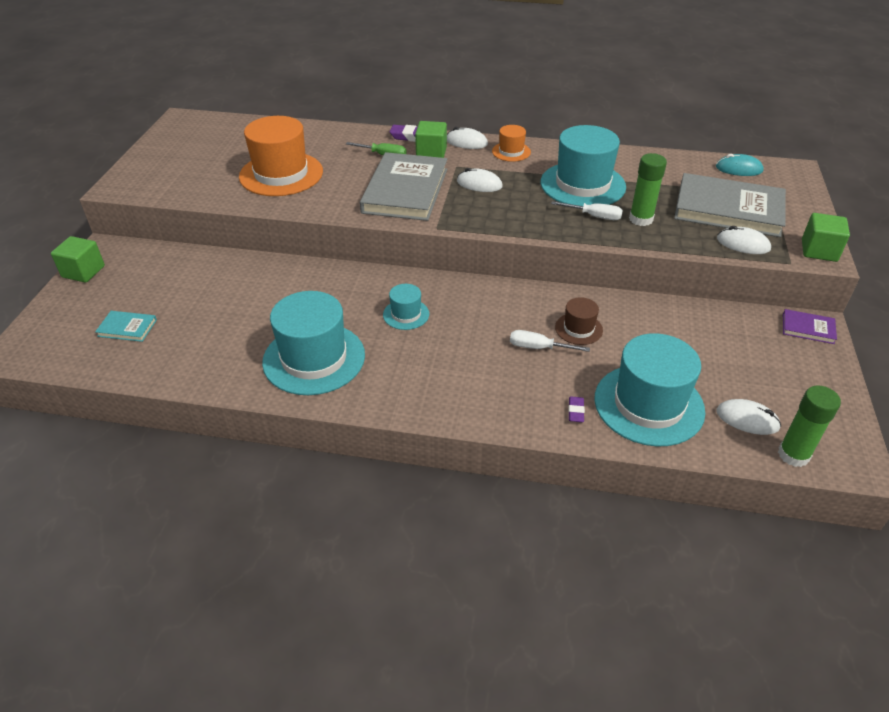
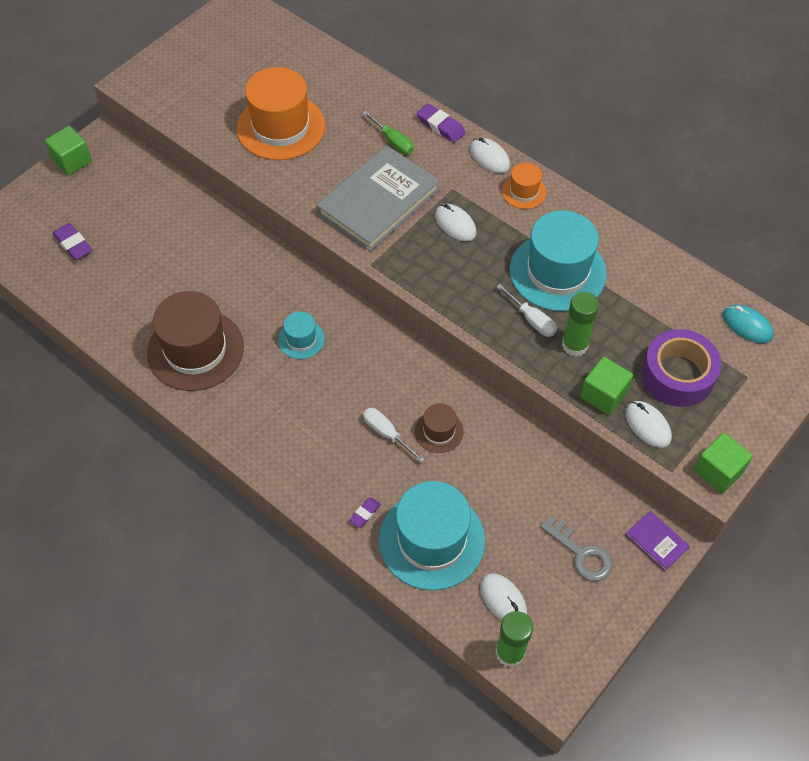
camera: 30 degrees right, 15 degrees up
turquoise book [95,311,157,342] -> purple eraser [53,223,92,260]
turquoise hat [262,291,365,395] -> brown hat [147,291,244,391]
green cube [415,121,447,158] -> green cube moved to [580,357,633,415]
grey book [674,173,786,237] -> purple tape [641,329,722,407]
none -> grey key [540,516,613,581]

